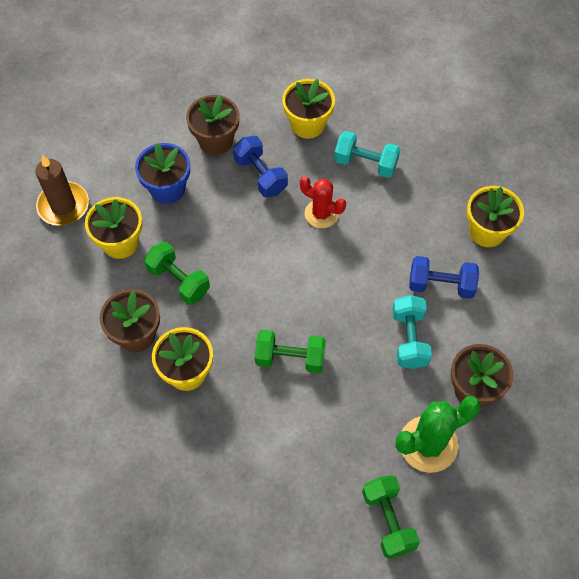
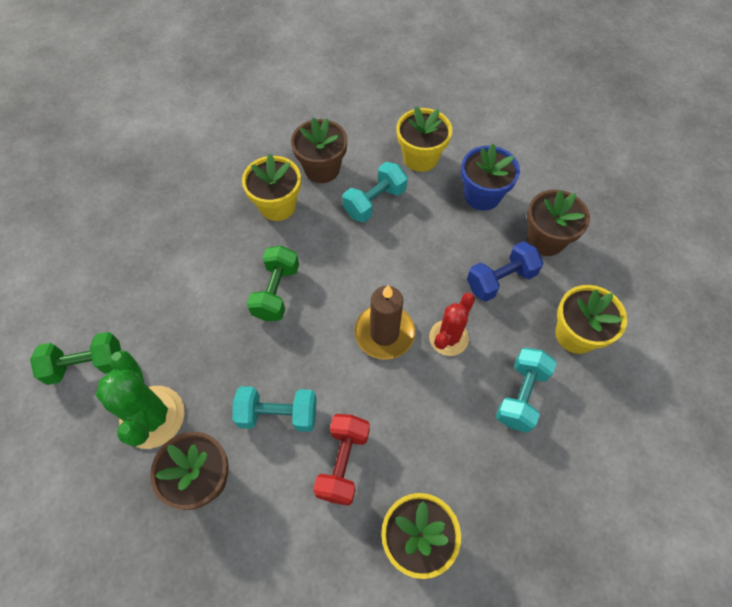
camera: 95 degrees right, 0 degrees up
brown candle [35,155,89,226] -> brown candle moved to [354,285,415,360]
green dumbbell [144,242,210,305] -> turquoise dumbbell [342,162,408,222]
blue dumbbell [409,256,479,299] -> red dumbbell [313,414,370,506]

